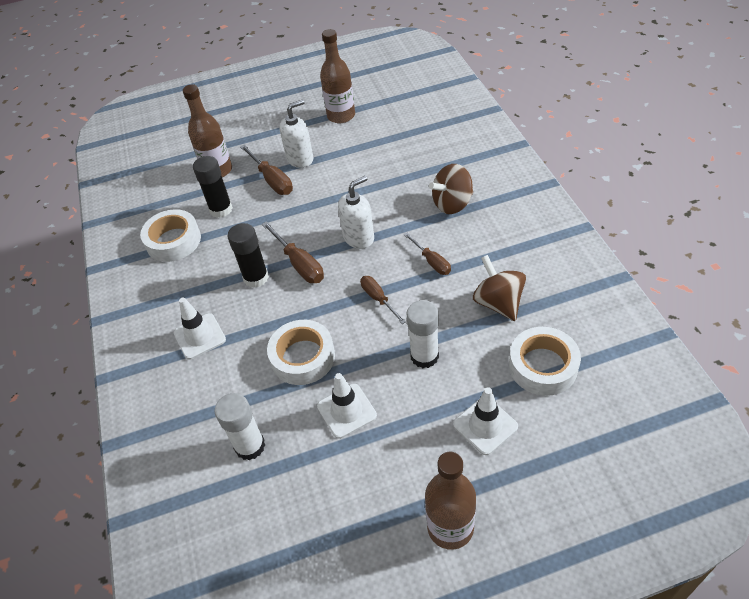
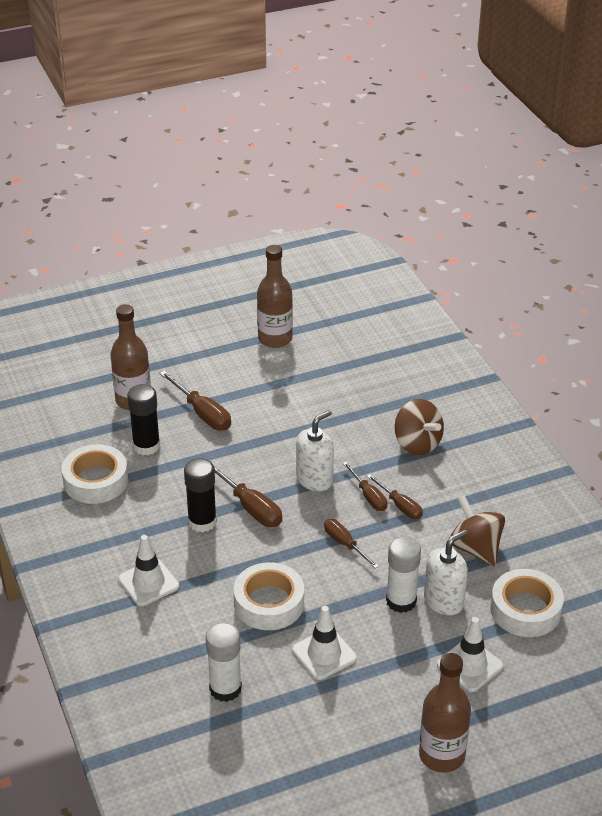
camera: 10 degrees left, 10 degrees down
white soap dispenser [279,99,313,168] -> white soap dispenser moved to [424,529,468,615]
brown spinning top [429,164,473,214] -> brown spinning top turned 90 degrees counterclockwise [395,399,444,455]
none -> brown screwdriver [343,462,388,511]

